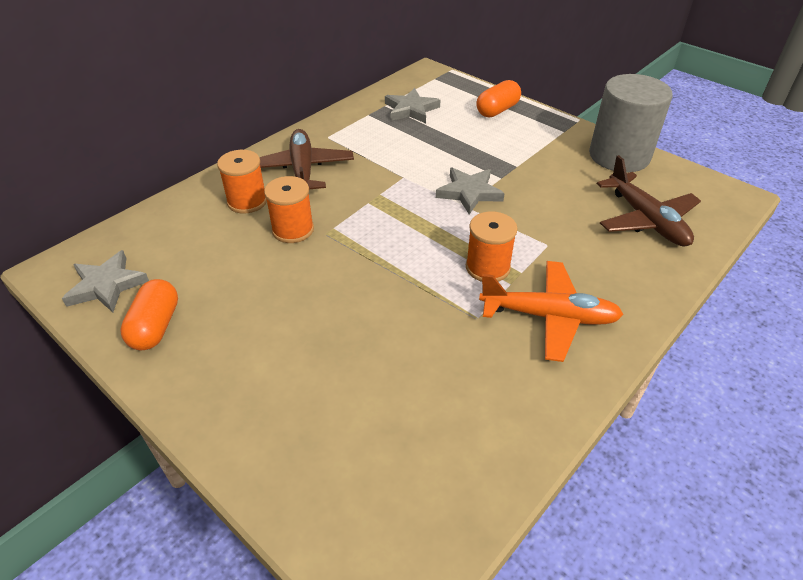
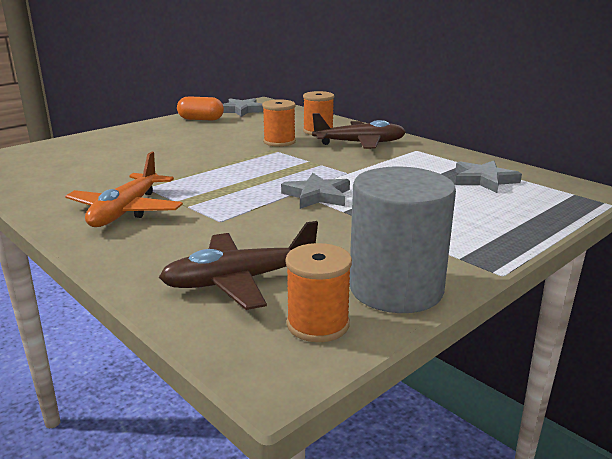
camera: 95 degrees right, 20 degrees down
orange spool [466,211,518,282] -> orange spool moved to [285,243,352,342]
orange capsule [476,80,521,117] -> none

